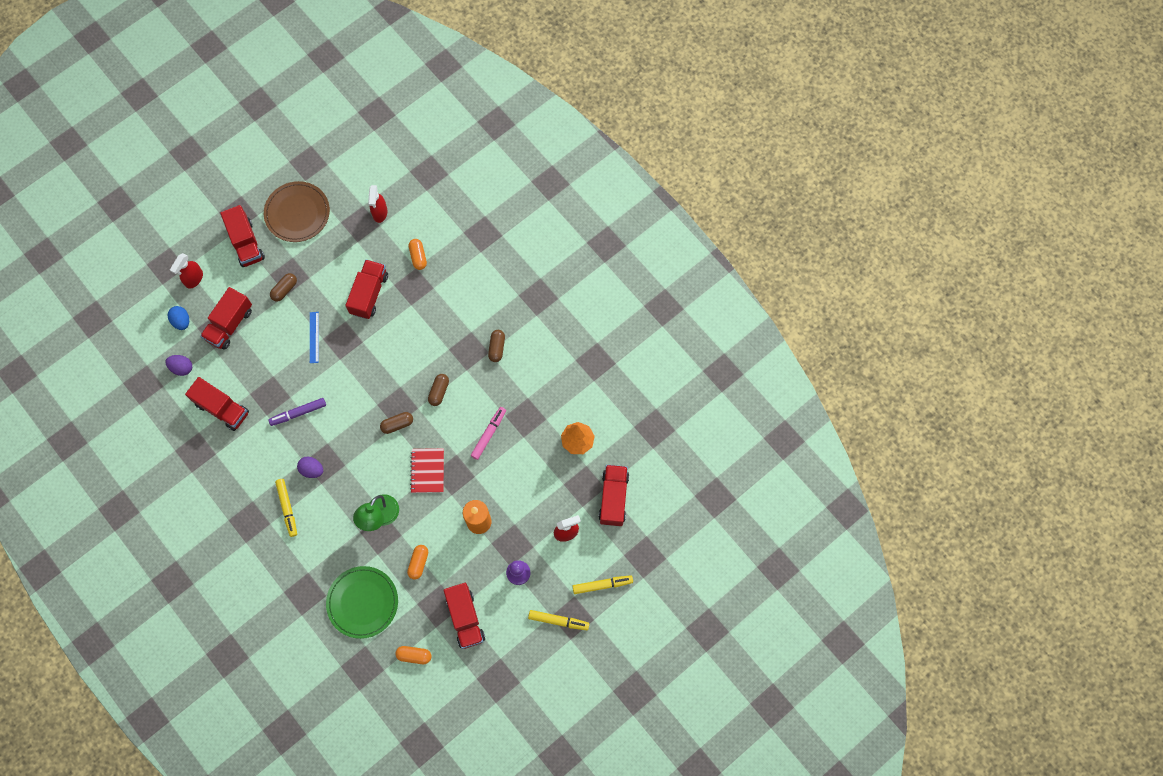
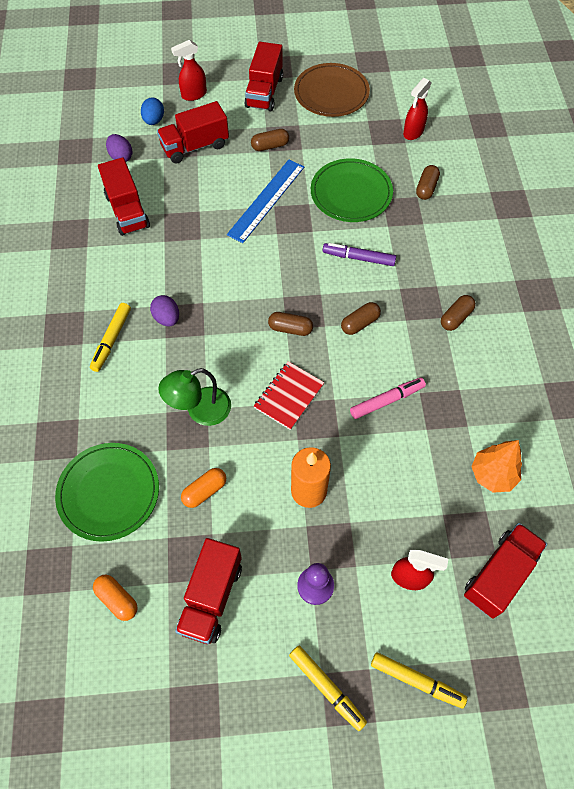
camera: 35 degrees right, 10 degrees down
purple marker [268,398,326,426] -> purple marker moved to [323,243,396,266]
blue ruler [310,312,319,363] -> blue ruler [227,160,304,243], size x1.75
red truck [345,259,388,319] -> green plate [311,158,393,222]
orange capsule [409,239,427,270] -> brown capsule [416,165,440,200]

